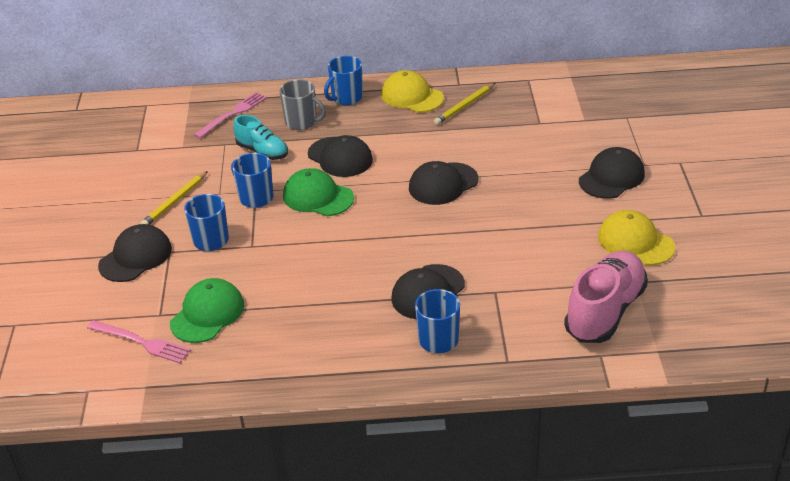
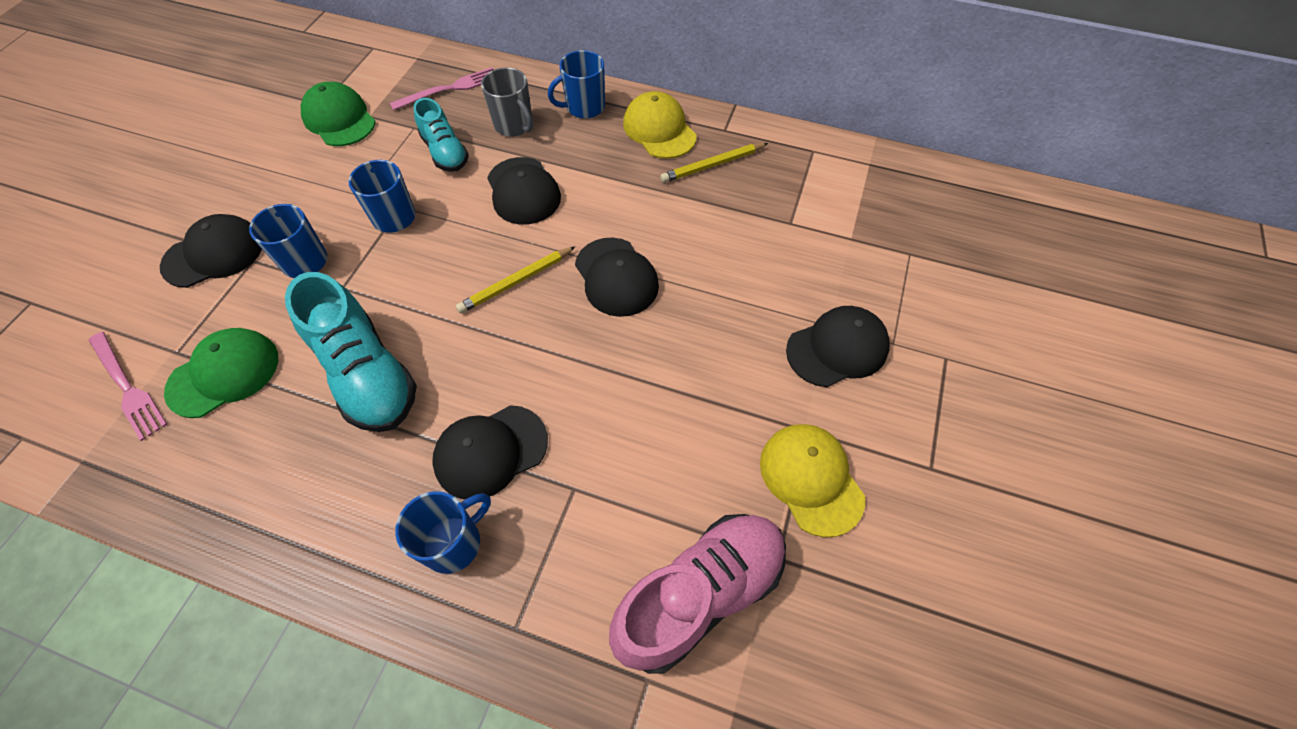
camera: 20 degrees right, 20 degrees up
yellow pencil [140,171,208,225] -> yellow pencil moved to [456,247,575,314]
green cap [283,168,354,216] -> green cap moved to [301,82,376,146]
black cap [409,161,478,205] -> black cap turned 105 degrees counterclockwise [575,238,659,317]
none -> turquoise shoe [285,272,417,432]

